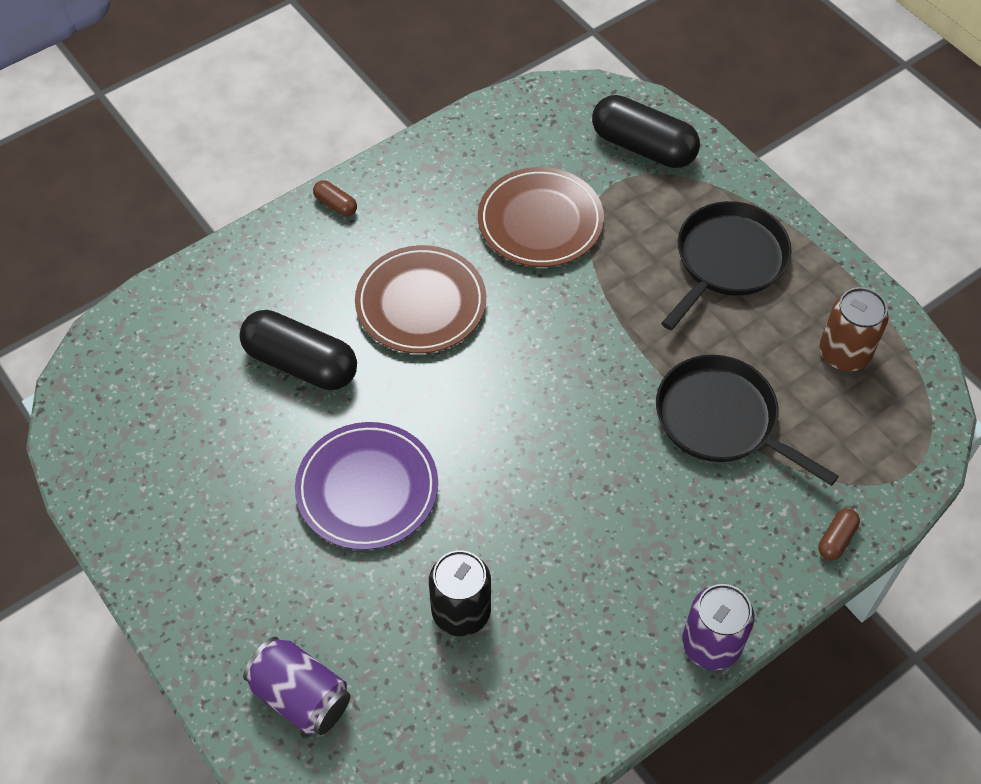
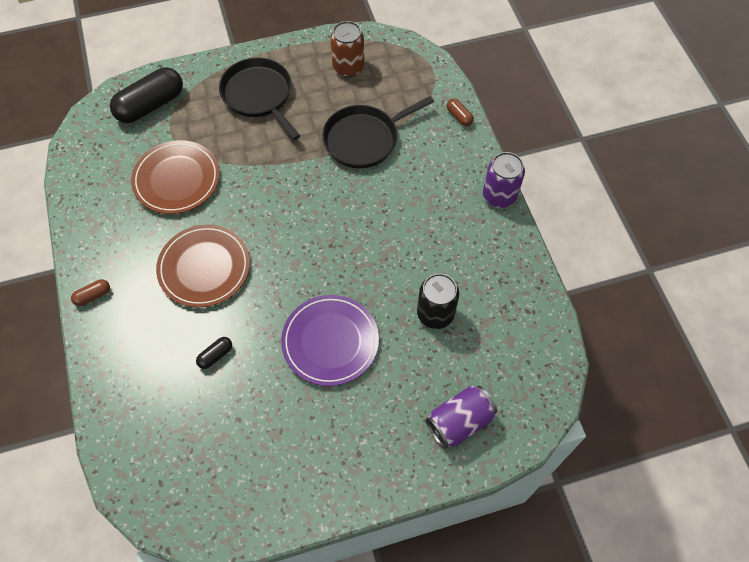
camera: 70 degrees left, 5 degrees up
black capsule [239,310,357,390] -> black capsule [196,337,232,369], size x0.44

